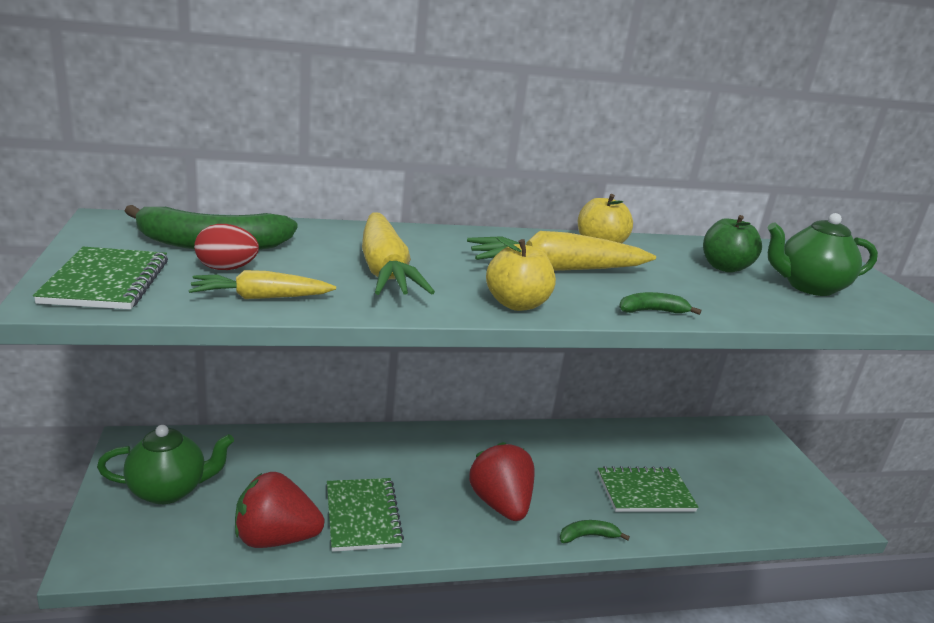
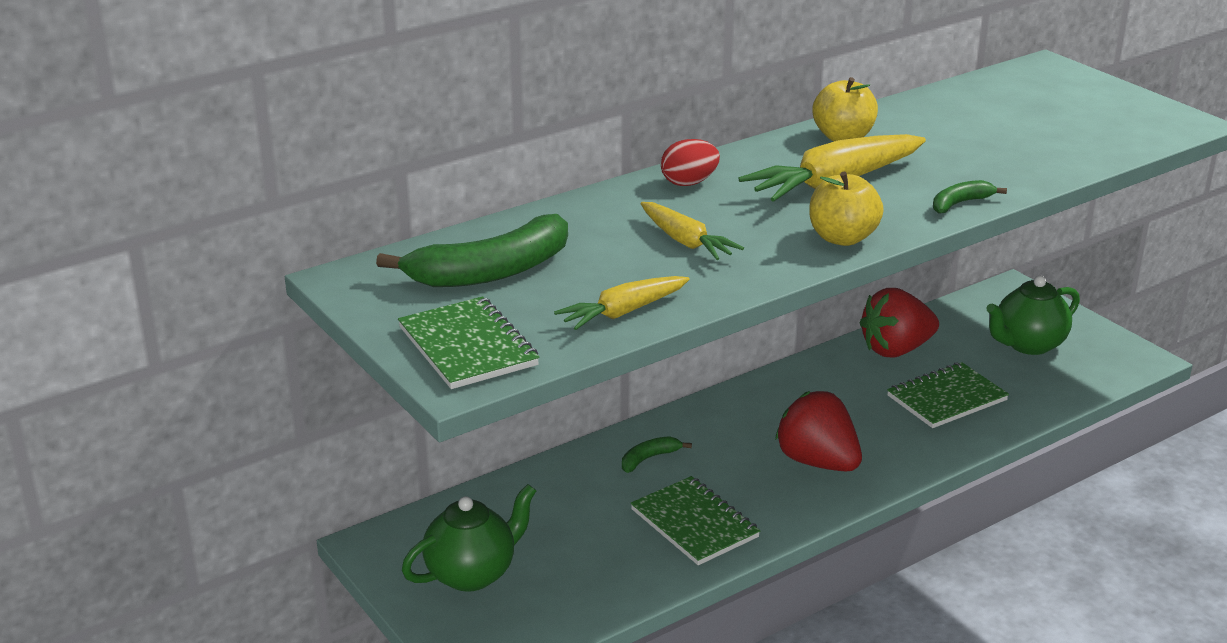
camera: 20 degrees left, 5 degrees up
red egg [194,224,259,270] -> red egg moved to [661,139,720,186]
red strawberry [235,472,325,548] -> red strawberry moved to [860,288,939,357]
yellow carrot [362,212,435,295] -> yellow carrot [641,202,744,260], size x0.60
green banana [560,520,630,543] -> green banana moved to [622,436,692,473]
green apple [703,215,762,273] -> none
green teapot [768,213,878,296] -> green teapot moved to [986,276,1080,355]

